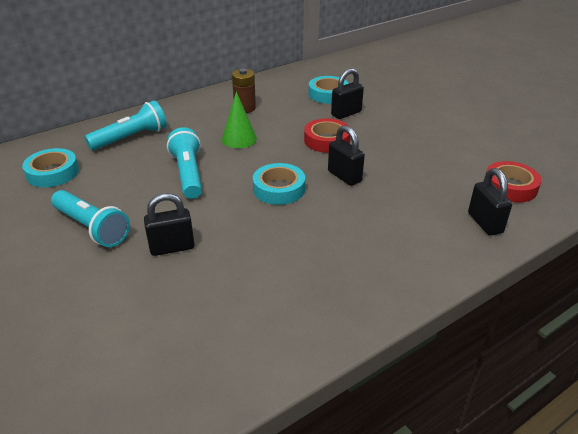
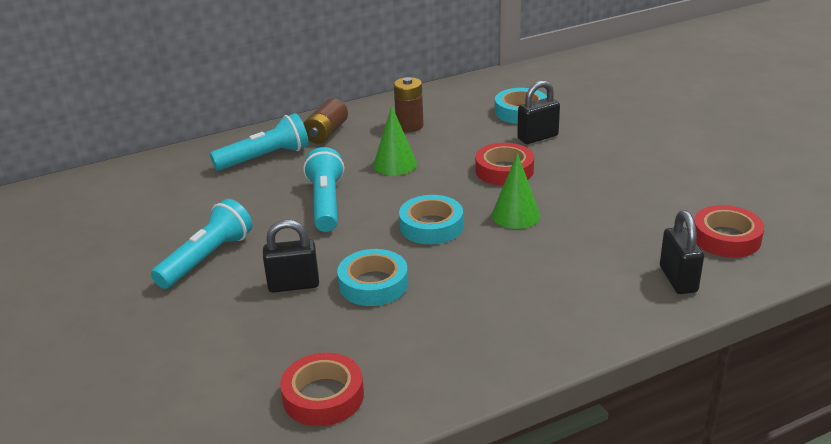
camera: 10 degrees right, 5 degrees down
turquoise tape [22,148,79,187] -> turquoise tape moved to [337,249,408,306]
turquoise flashlight [51,190,130,247] -> turquoise flashlight turned 105 degrees counterclockwise [151,199,253,289]
black padlock [328,125,365,186] -> green cone [492,153,540,229]
none -> red tape [280,353,364,426]
none -> brown battery [303,98,348,144]

